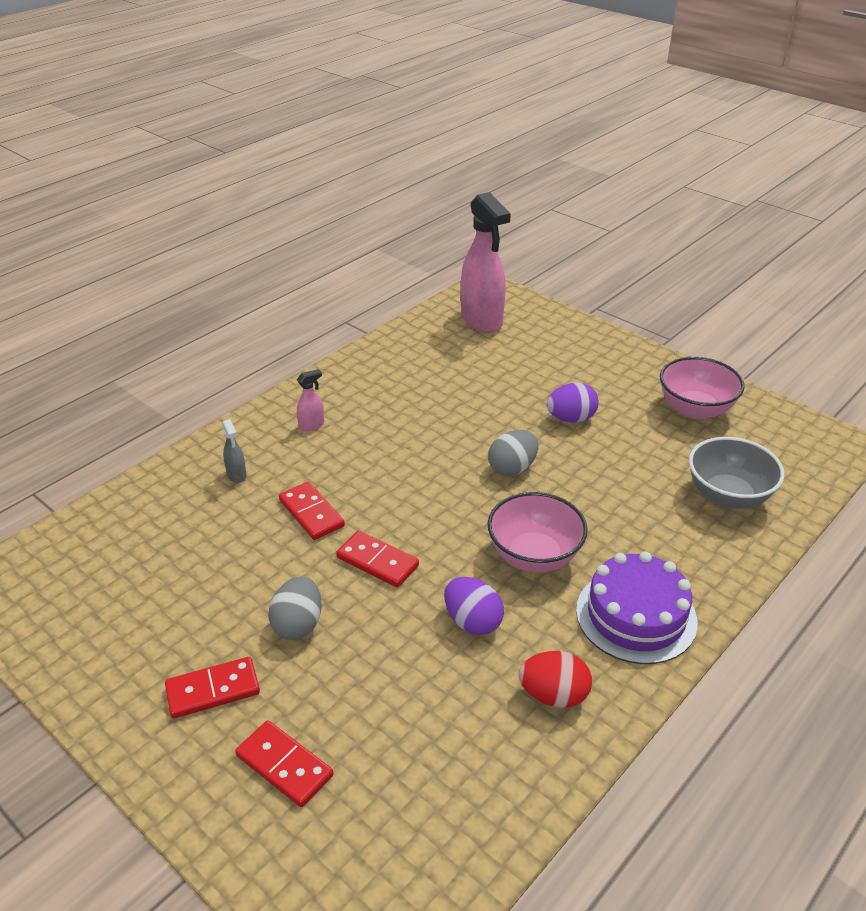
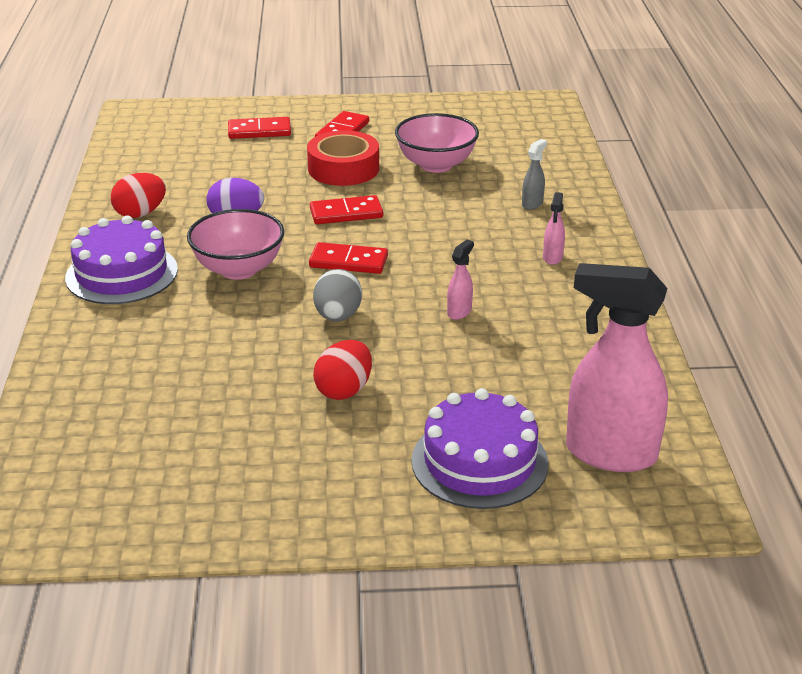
camera: 135 degrees right, 5 degrees down
grey spray bottle [222,419,247,483] -> grey spray bottle turned 105 degrees clockwise [522,139,547,210]
grey egg [268,576,322,640] -> red tape [307,130,379,186]
red domino [279,482,345,540] -> red domino moved to [309,242,388,274]
purple egg [547,383,599,423] -> red egg [313,340,372,400]
pink bowl [660,357,745,419] -> pink bowl moved to [395,113,479,173]
grey bowl [689,437,784,509] -> none
none -> purple cake [411,388,548,509]
none -> pink spray bottle [447,240,474,320]

